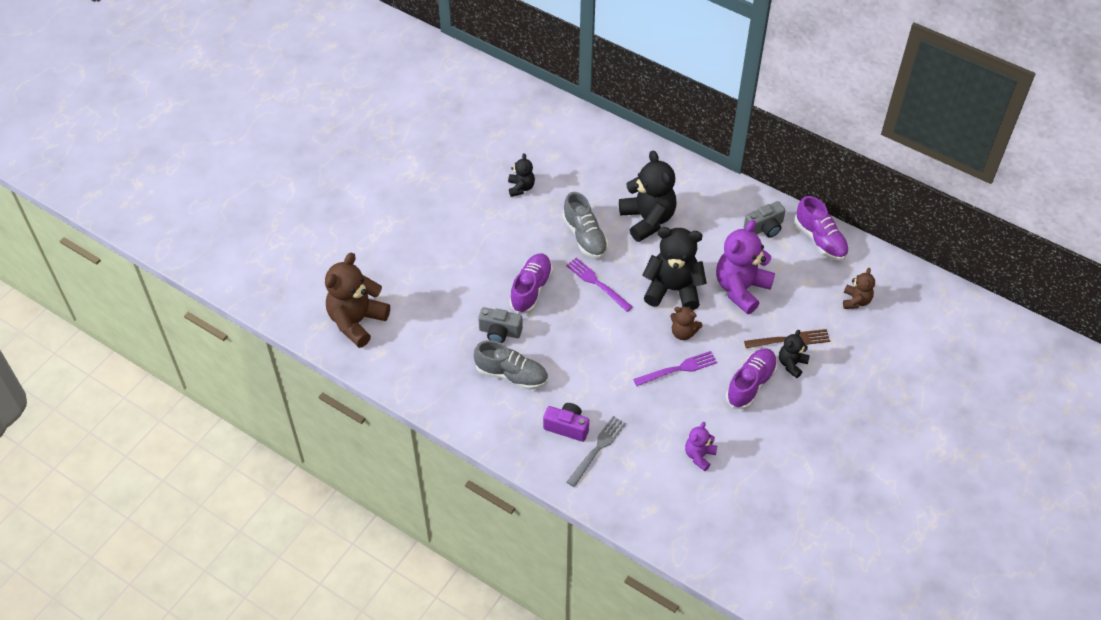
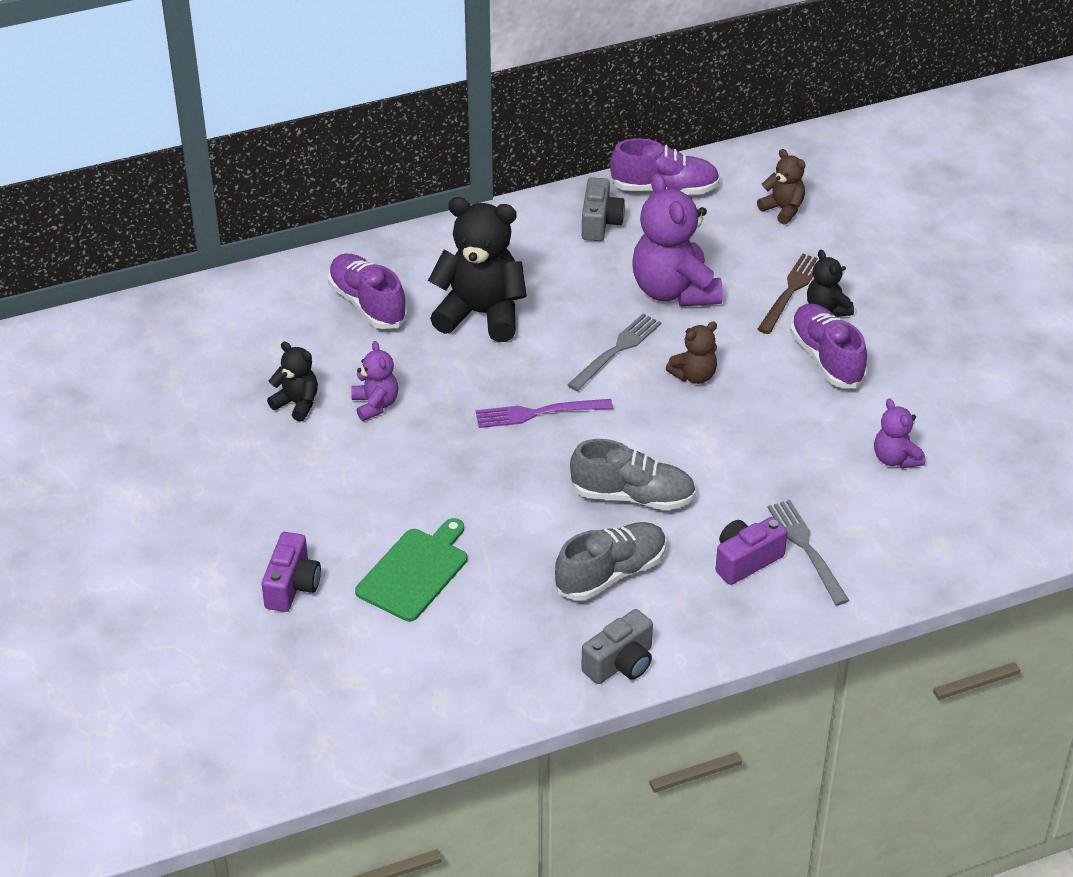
camera: 55 degrees left, 10 degrees down
brown teddy bear [325,253,390,348] -> none
grey camera [478,307,523,343] -> grey camera moved to [581,609,653,684]
purple shoe [509,253,553,314] -> purple shoe moved to [328,253,408,329]
grey shoe [563,192,608,258] -> grey shoe moved to [570,439,696,510]
purple fork [633,351,717,386] -> none
black teddy bear [642,227,707,310] -> grey fork [567,313,661,391]
none -> purple camera [262,532,321,612]
none -> purple teddy bear [351,341,398,421]
none -> green cutting board [355,518,467,621]

